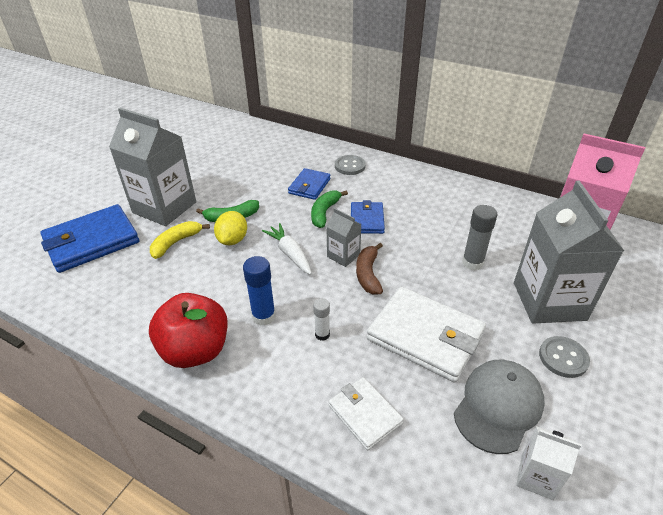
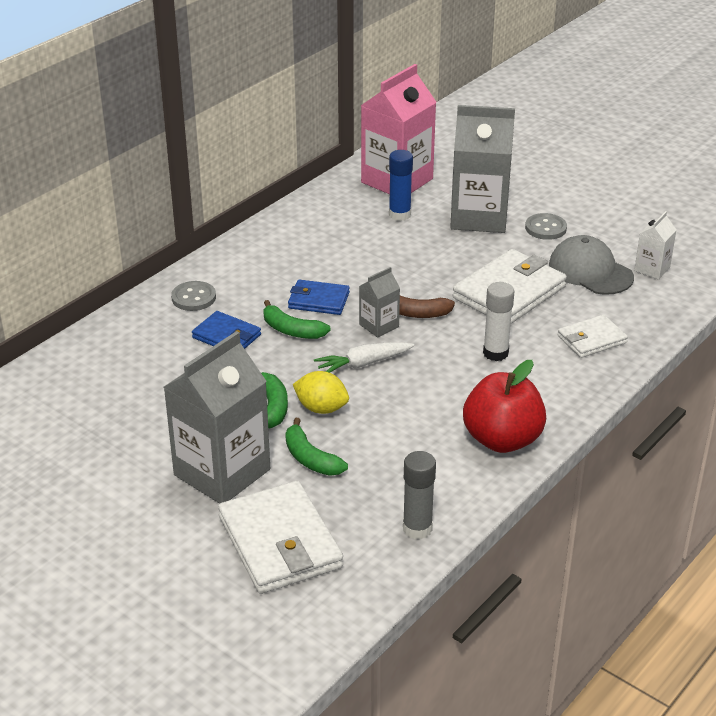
camera: 80 degrees left, 5 degrees down
blue wallet [40,204,139,273] -> white wallet [218,481,343,594]
yellow banana [150,221,210,259] -> green banana [285,418,348,476]
blue glue stick [243,256,276,325] -> blue glue stick moved to [389,150,413,221]
white glue stick [313,298,330,341] -> white glue stick [483,282,514,361], size x1.62
grey glue stick [462,205,497,270] -> grey glue stick moved to [403,451,436,539]

